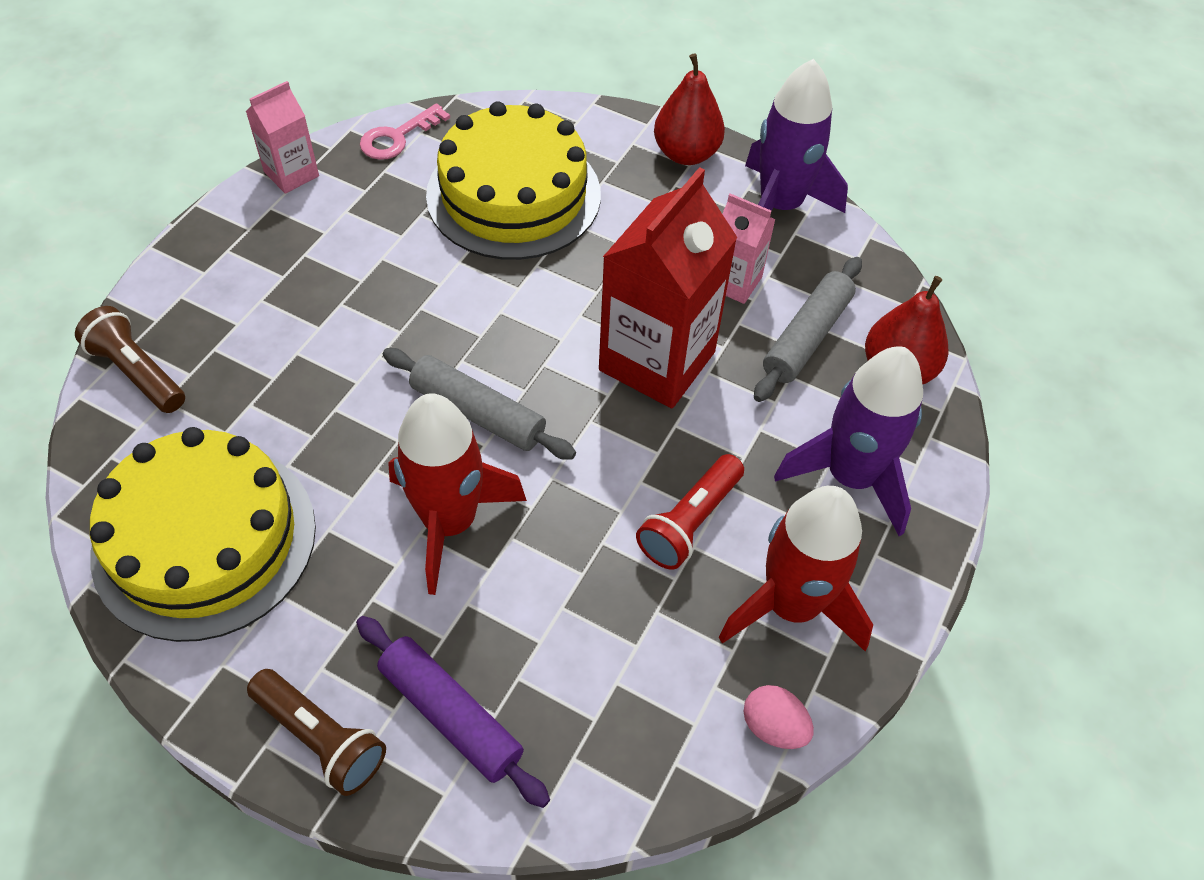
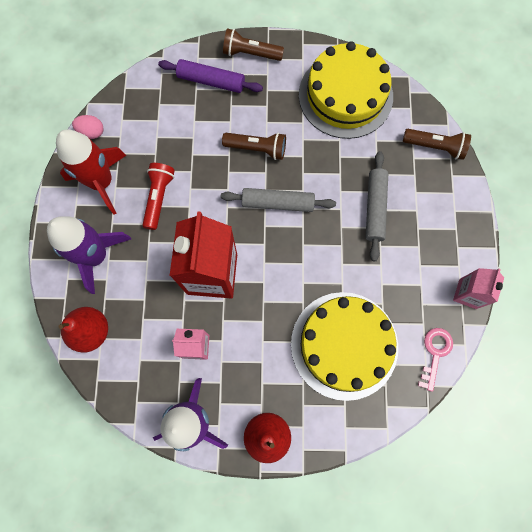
camera: 155 degrees right, 20 degrees up
red rocket [388,393,527,595] -> brown flashlight [222,133,286,160]
grey rolling pin [754,257,862,402] -> grey rolling pin moved to [366,151,388,261]

